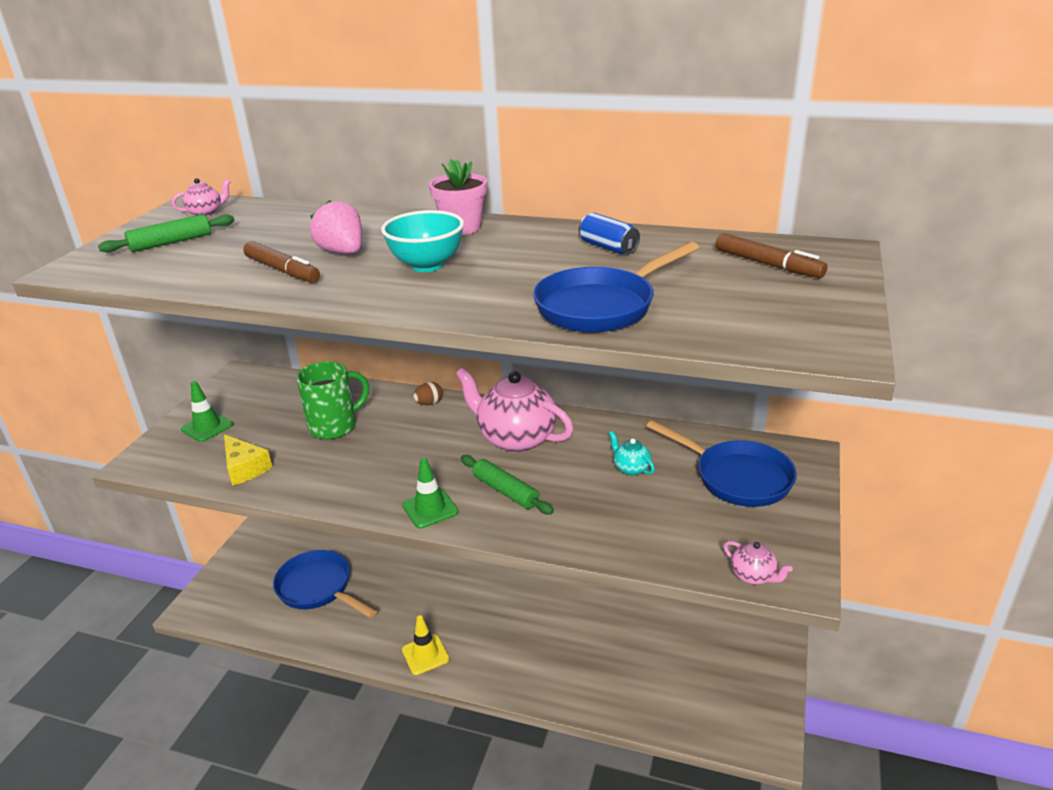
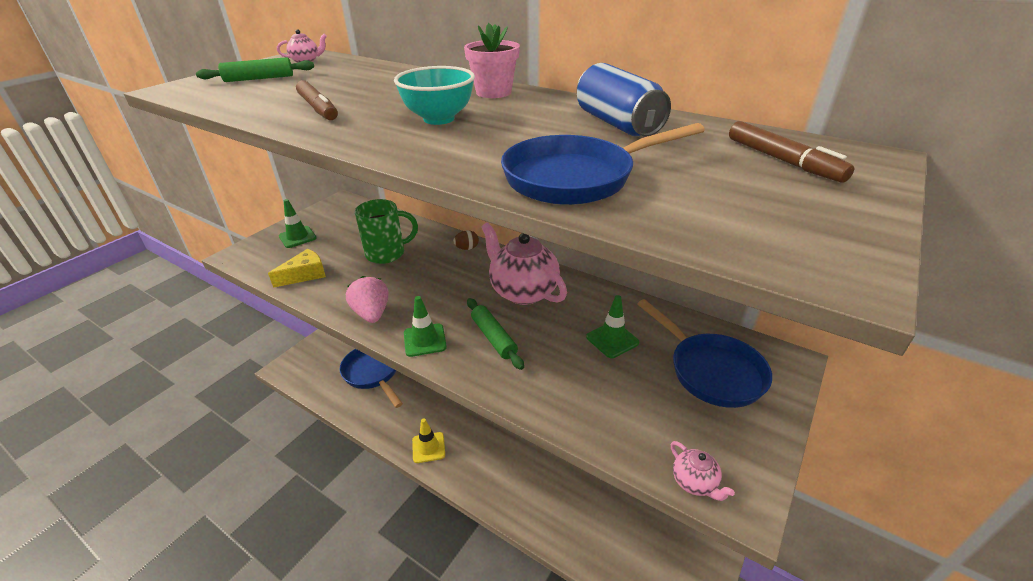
camera: 15 degrees right, 5 degrees up
yellow cheese [224,434,272,486] -> yellow cheese turned 105 degrees counterclockwise [268,249,326,288]
pink strawberry [310,200,362,254] -> pink strawberry moved to [346,276,389,323]
blue can [579,213,640,254] -> blue can [577,63,671,137], size x1.62
turquoise teapot [609,431,655,475] -> green traffic cone [586,295,639,358]

